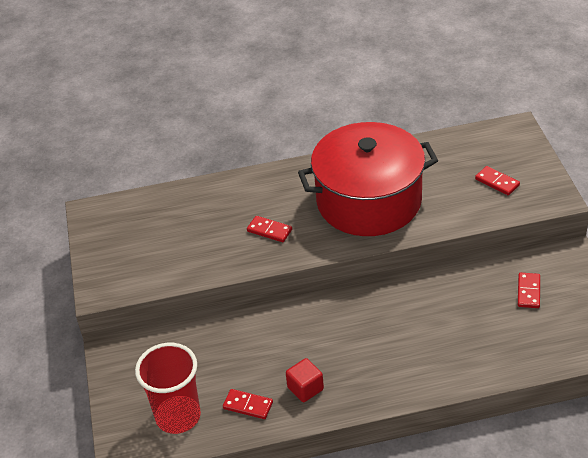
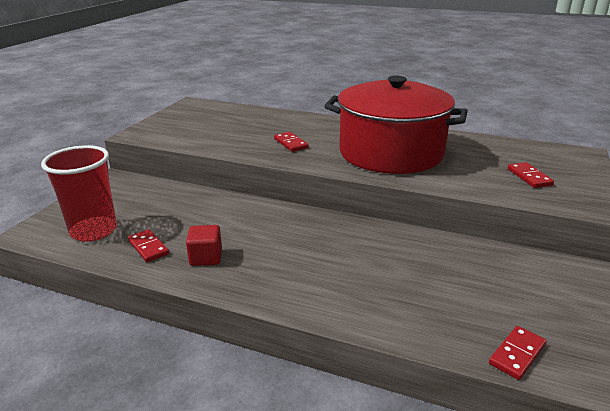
camera: 30 degrees right, 15 degrees down
red domino [518,272,540,308] -> red domino moved to [489,326,546,380]

